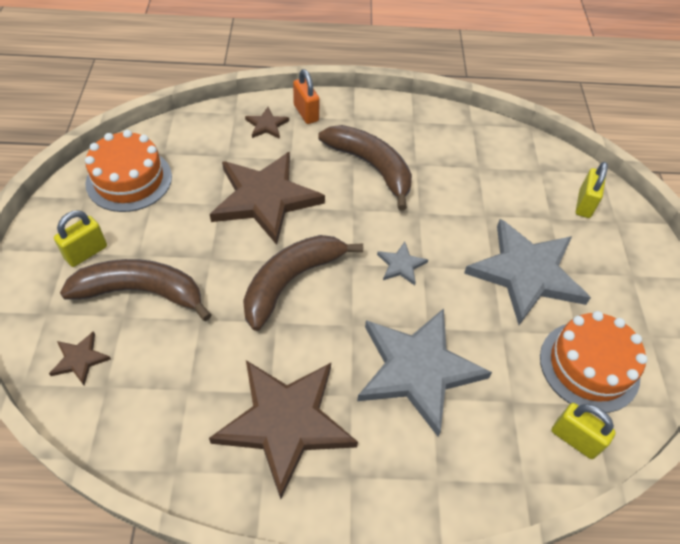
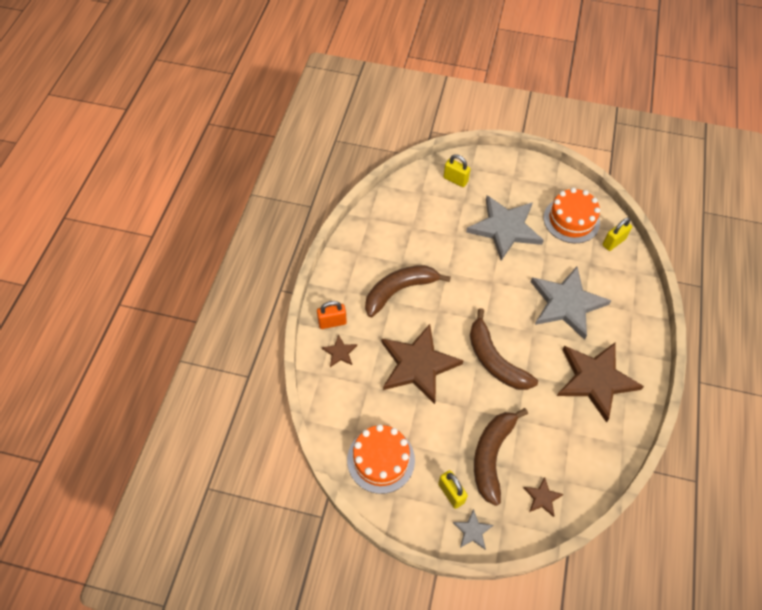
camera: 75 degrees left, 5 degrees up
grey star [377,242,428,285] -> grey star moved to [453,509,493,549]

